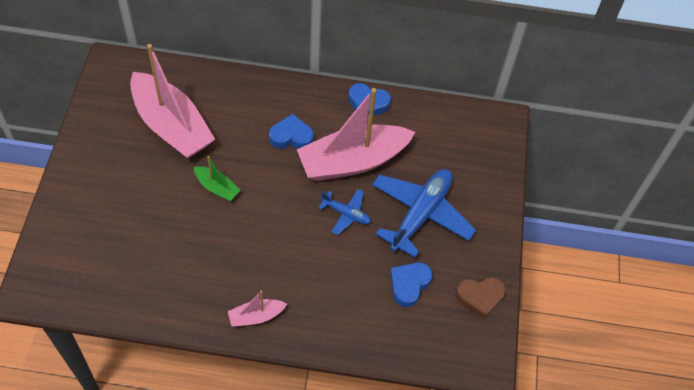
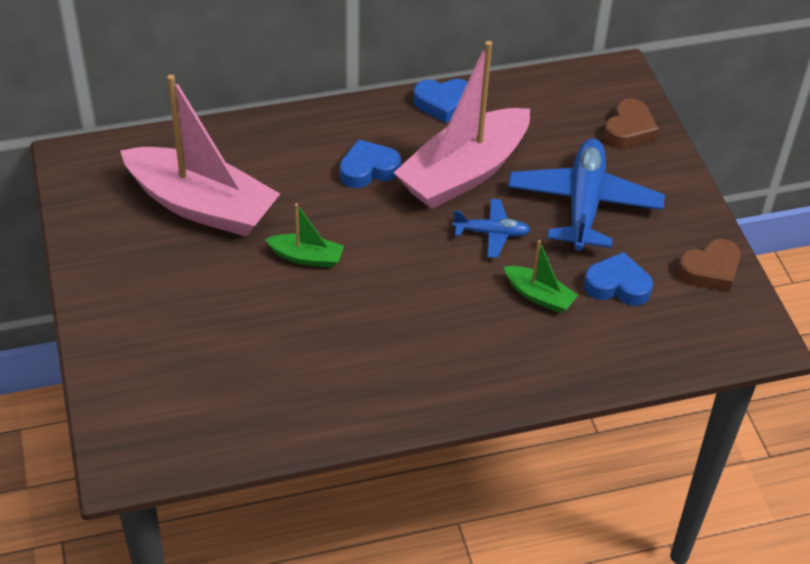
camera: 20 degrees left, 10 degrees down
pink boat [228,291,287,327] -> none
blue heart [390,262,432,307] -> blue heart turned 90 degrees clockwise [584,252,653,306]
none -> green boat [504,240,578,313]
none -> brown heart [604,99,659,148]

